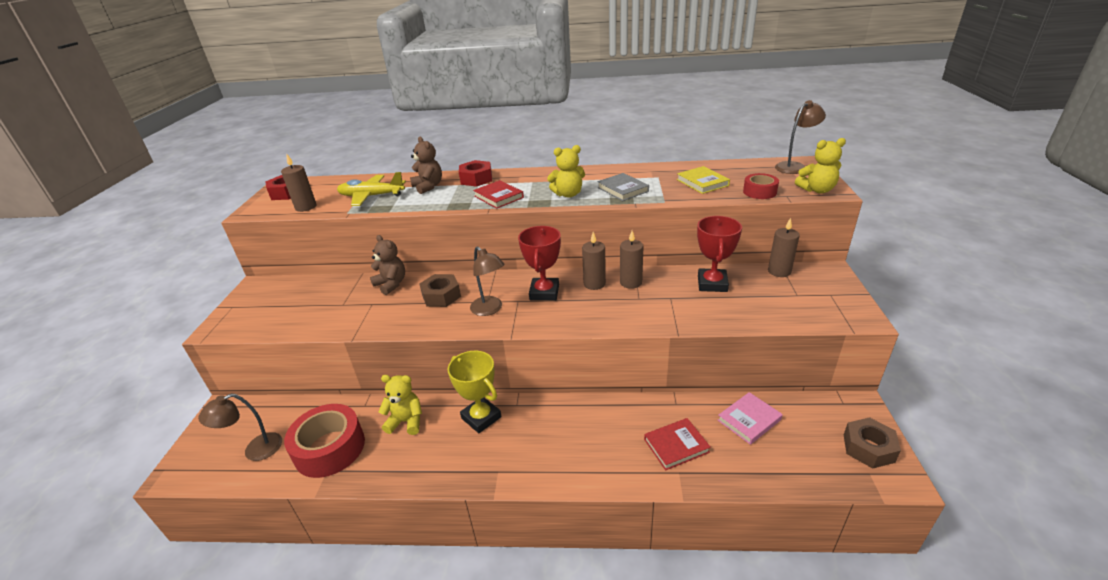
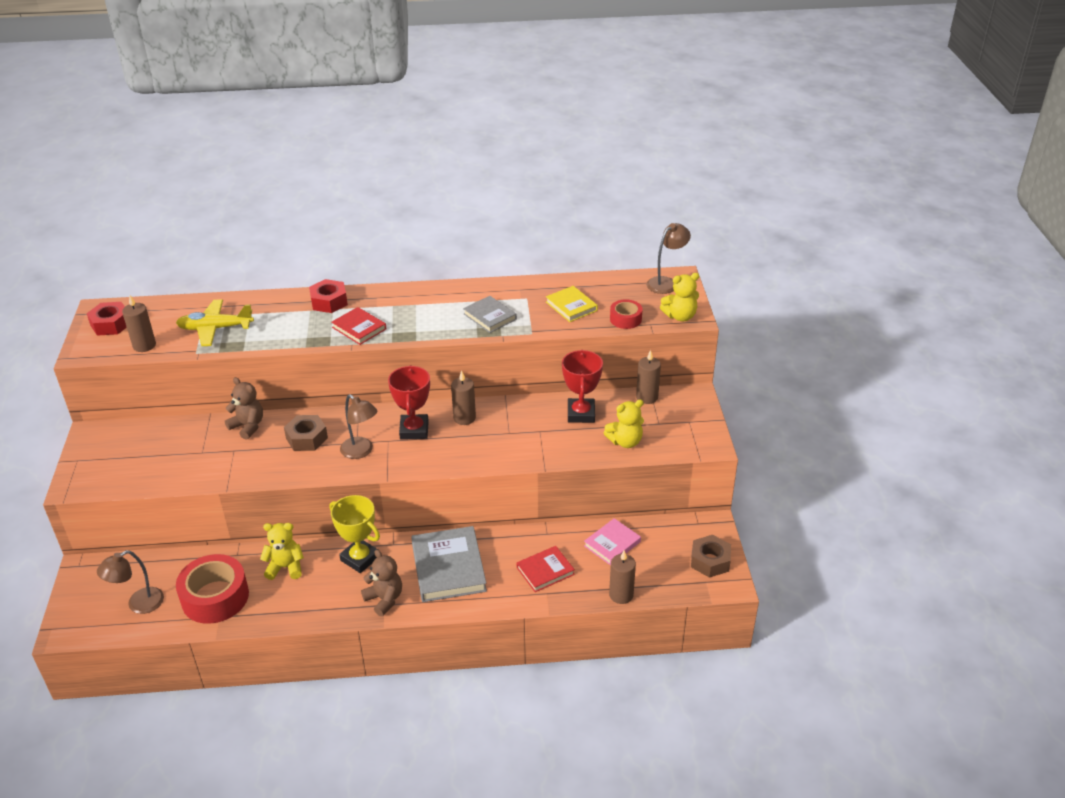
camera: 10 degrees left, 5 degrees up
brown teddy bear [410,137,442,194] -> brown teddy bear moved to [361,549,402,616]
yellow teddy bear [547,145,585,198] -> yellow teddy bear moved to [604,400,644,448]
brown candle [620,231,644,289] -> brown candle moved to [609,551,636,604]
none -> grey book [411,526,487,602]

